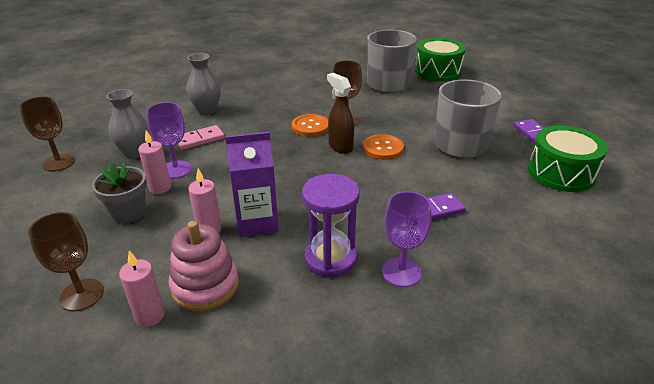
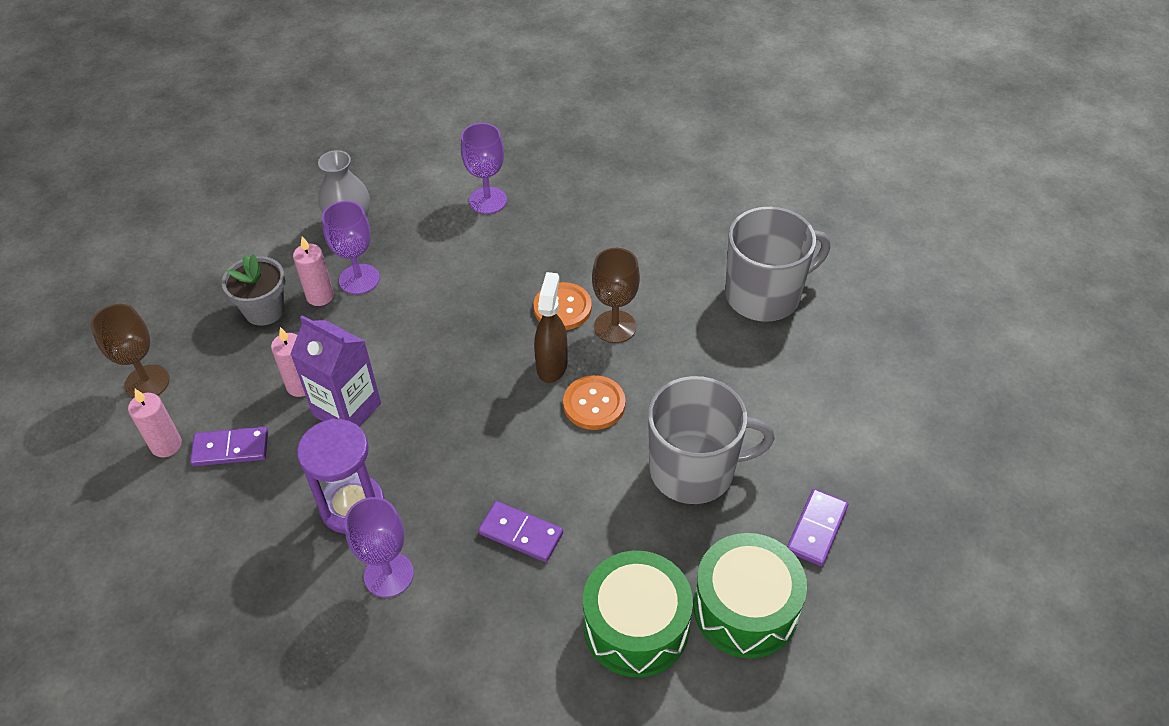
camera: 45 degrees right, 15 degrees up
brown goblet [19,97,75,171] -> none
pink stacking toy [168,221,239,311] -> purple domino [190,427,268,466]
pink domino [178,125,225,150] -> none
grey vase [187,53,221,115] -> purple goblet [461,123,507,214]
green drum [415,38,466,82] -> green drum moved to [583,551,693,677]

